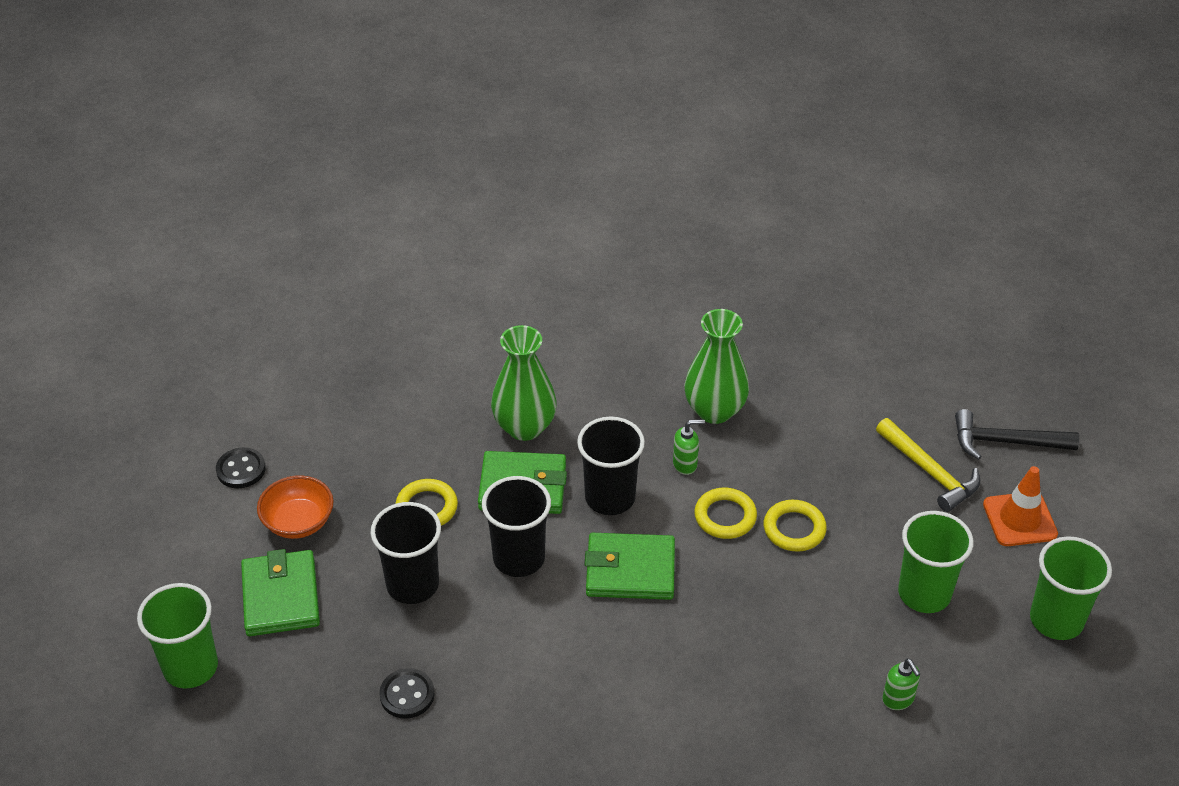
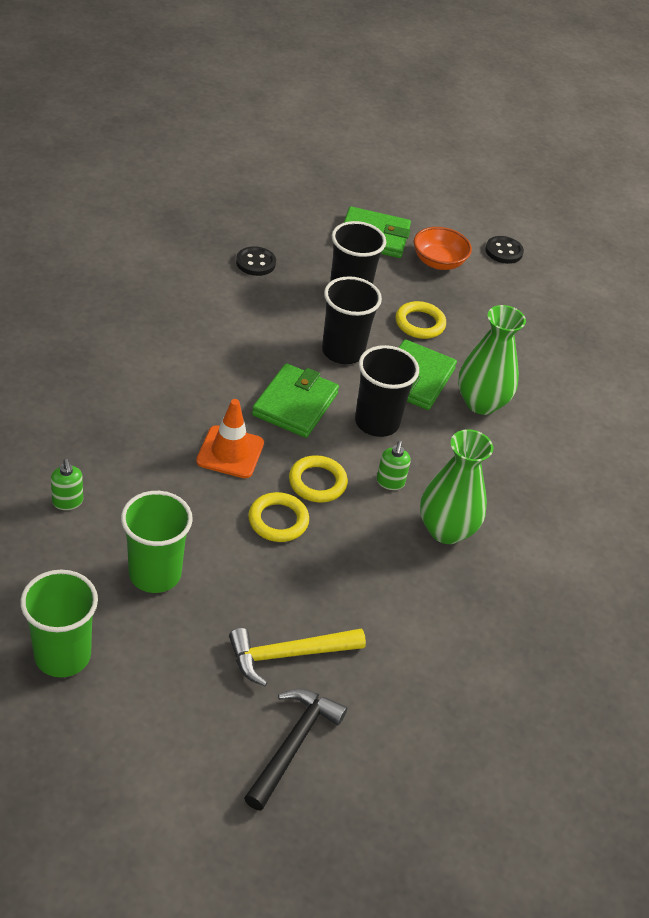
camera: 105 degrees right, 0 degrees up
green cup [137,583,218,689] -> none
green soap dispenser [882,659,920,710] -> green soap dispenser turned 105 degrees counterclockwise [51,459,83,510]
orange traffic cone [983,466,1058,546] -> orange traffic cone moved to [196,399,264,478]

